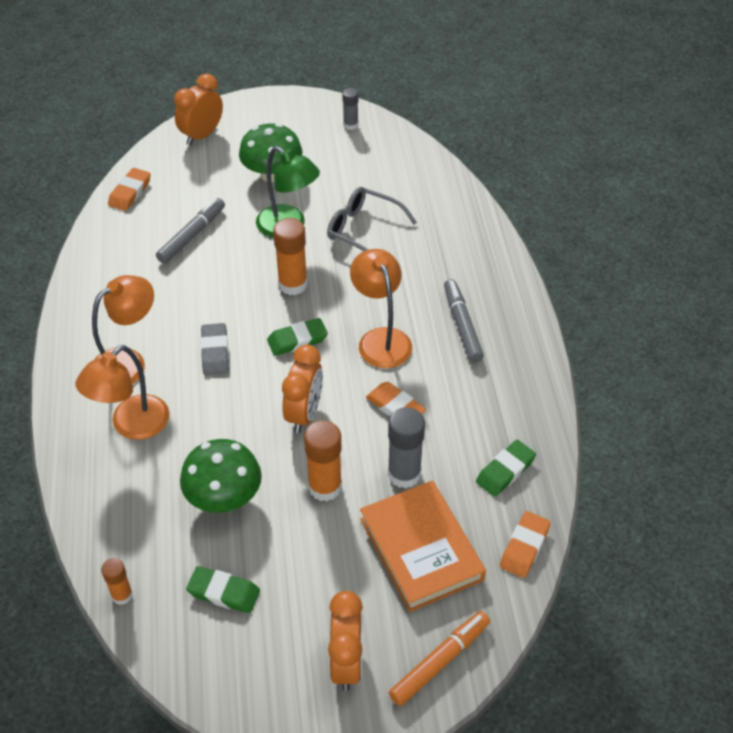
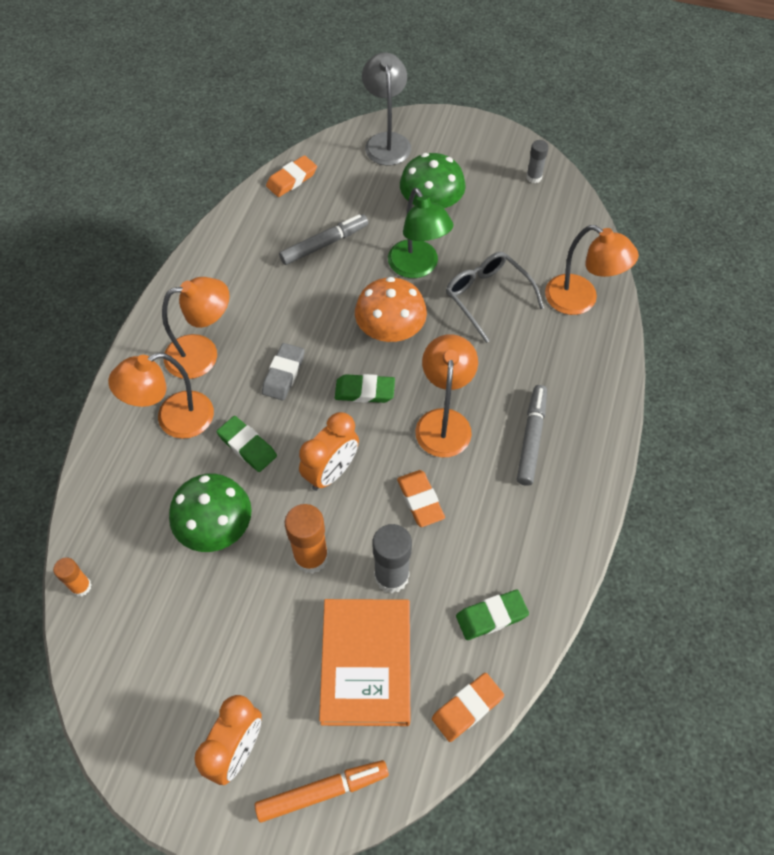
camera: 25 degrees right, 10 degrees up
orange clock [174,73,223,146] -> grey lamp [362,52,411,165]
green eraser [186,566,260,613] -> green eraser moved to [217,416,277,472]
orange glue stick [273,218,308,295] -> orange mushroom [355,277,427,342]
none -> orange lamp [545,225,639,315]

